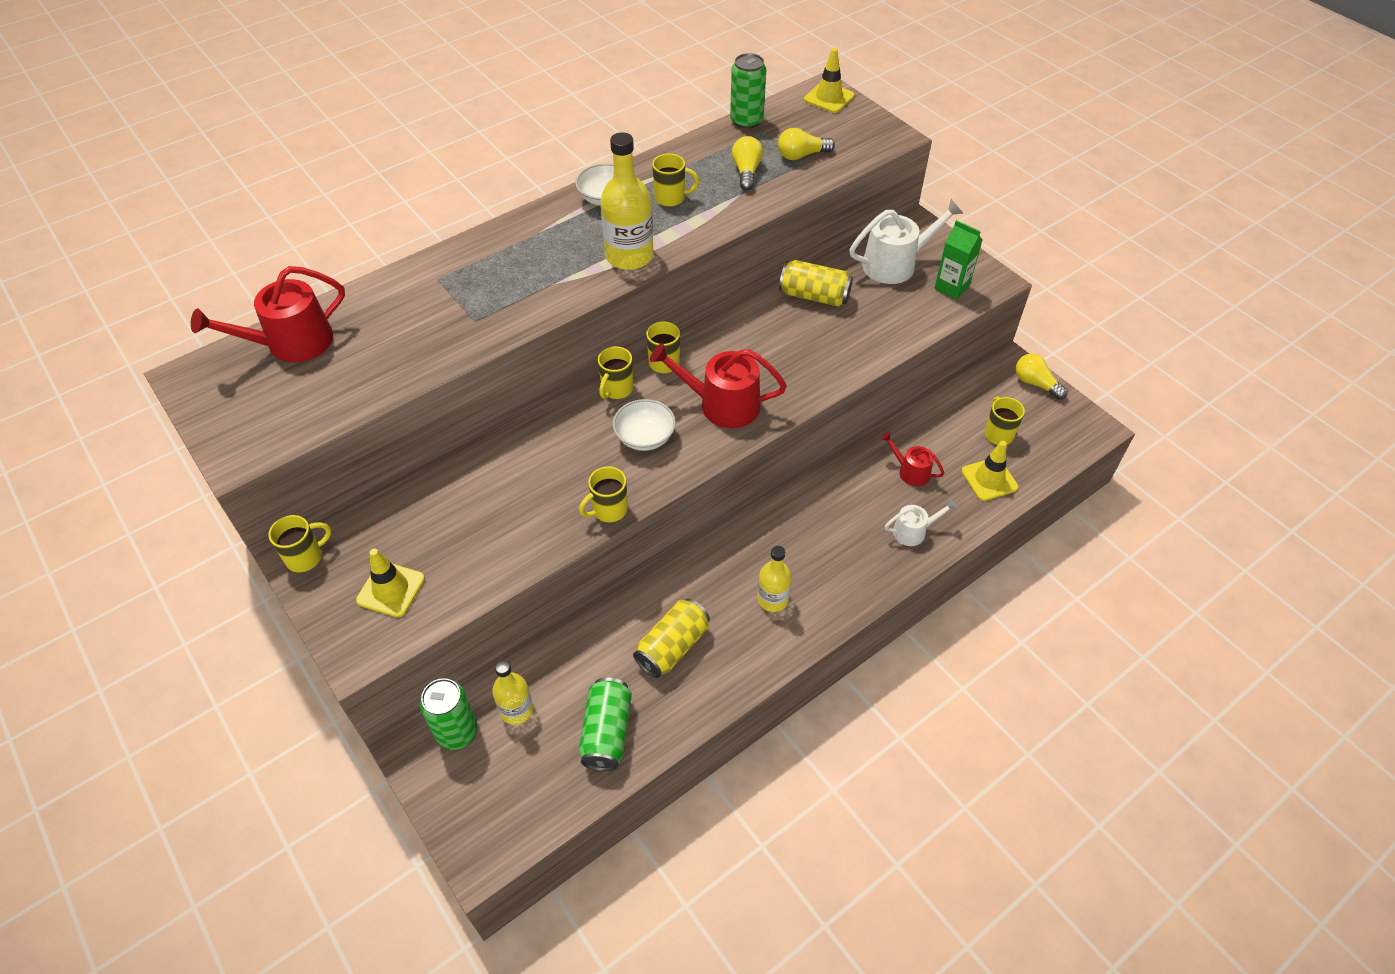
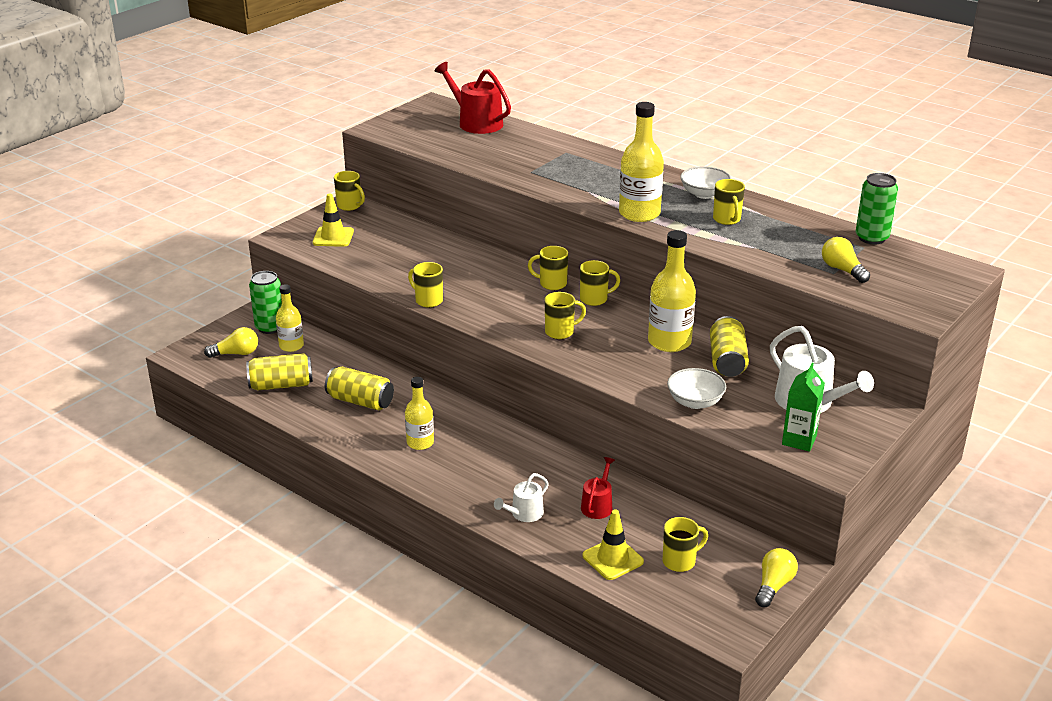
camera: 75 degrees right, 20 degrees down
green can [579,678,632,771] -> yellow can [246,353,313,391]
white bowl [613,399,676,451] -> white bowl moved to [667,368,726,409]
red watering can [650,343,787,428] -> yellow mug [545,292,586,339]
yellow light bulb [732,136,763,190] -> yellow light bulb moved to [204,327,258,358]
yellow traffic cone [804,48,854,113] -> none
white watering can [885,499,957,546] -> white watering can turned 75 degrees clockwise [494,473,549,522]
none -> yellow bottle [648,230,696,352]

